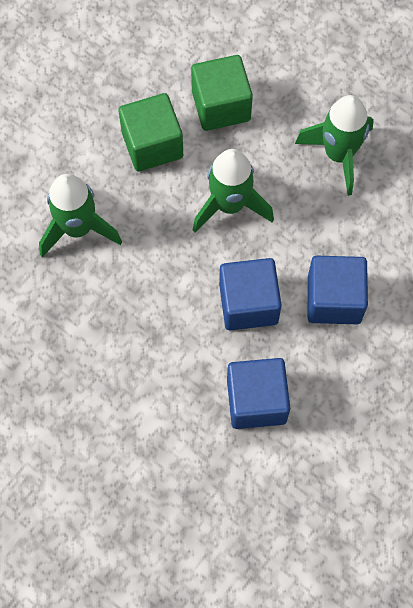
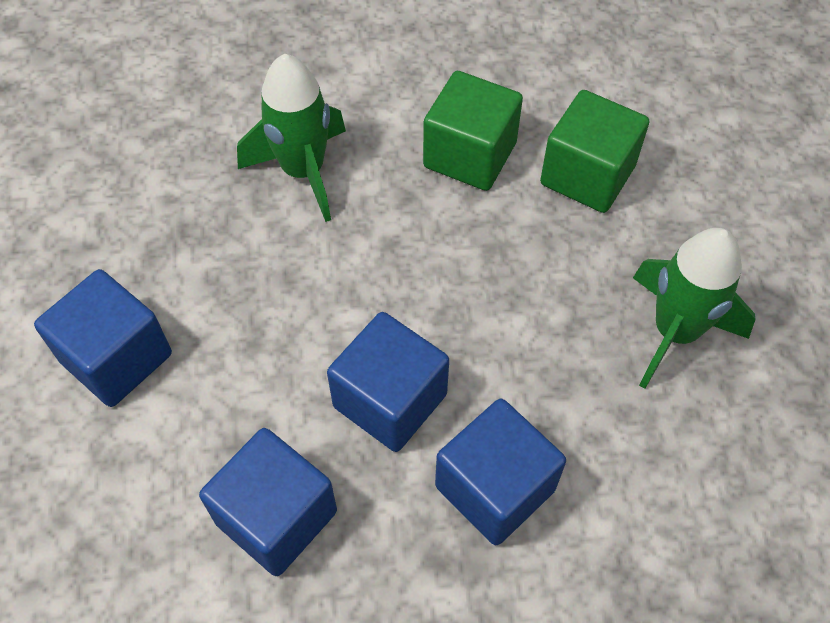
camera: 45 degrees right, 10 degrees down
green rocket [193,149,274,233] -> none
none -> blue cube [34,269,172,407]

